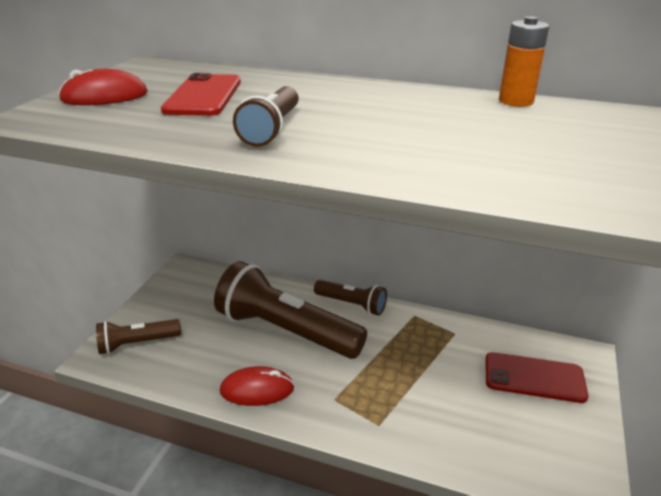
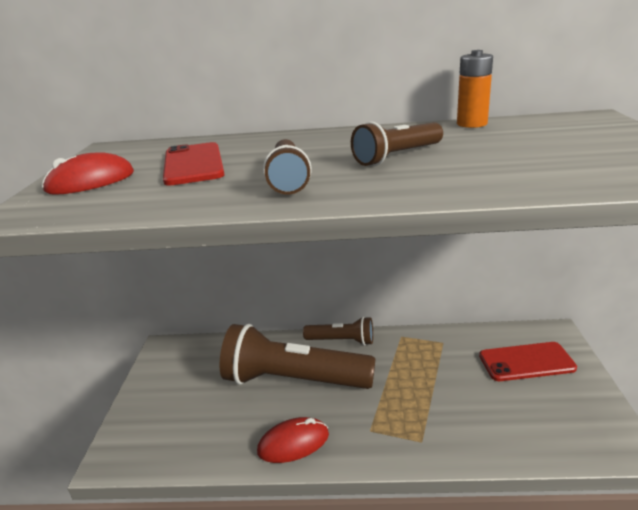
camera: 15 degrees left, 5 degrees down
brown flashlight [96,319,181,354] -> brown flashlight moved to [351,122,443,166]

